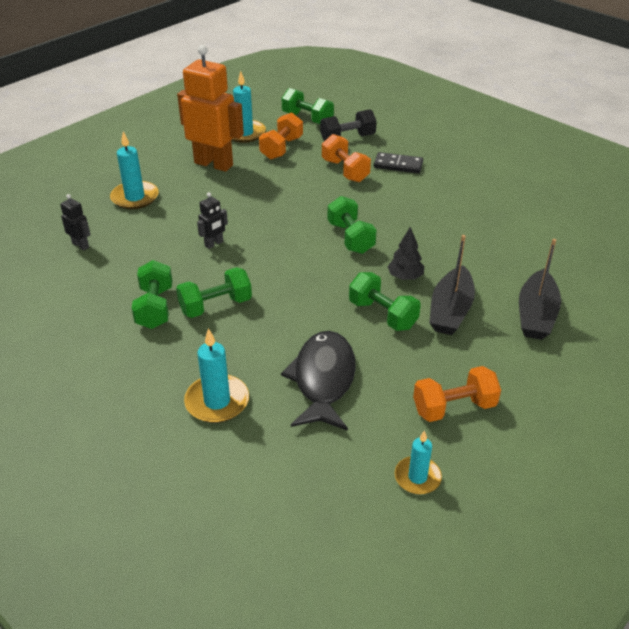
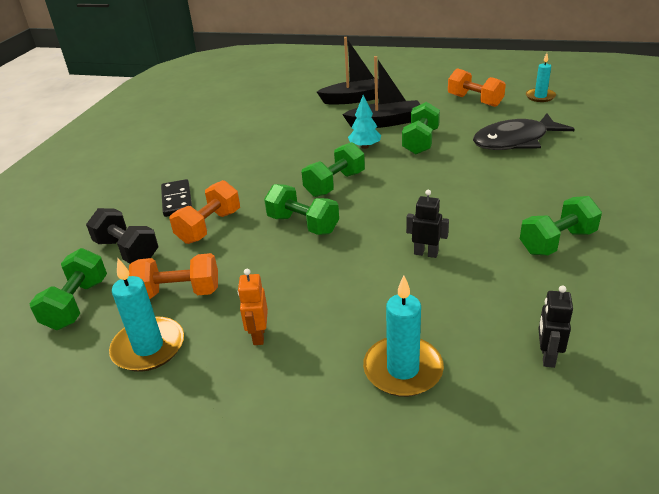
camera: 115 degrees left, 5 degrees down
green dumbbell [176,267,252,318] -> green dumbbell moved to [264,184,339,235]
orange robot [177,45,244,172] -> orange robot [238,269,268,345], size x0.43
turquoise candle [184,328,249,423] -> none
black tree [387,227,424,280] -> turquoise tree [348,95,381,149]

